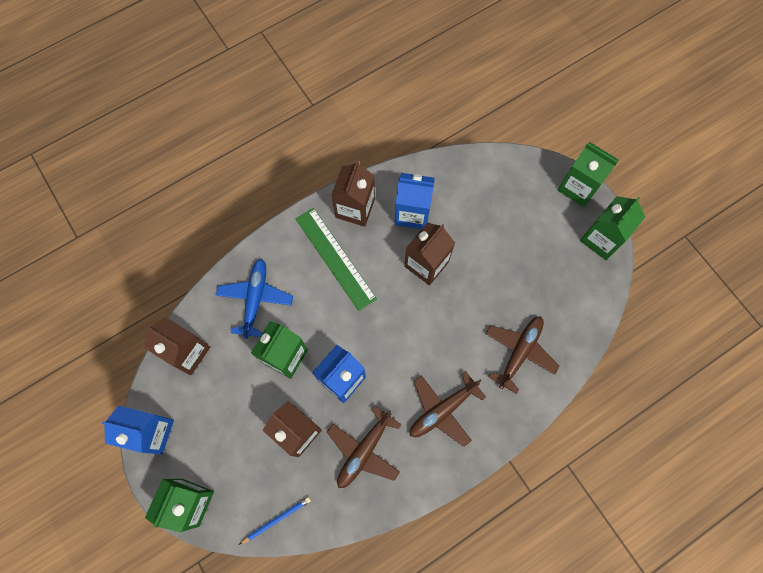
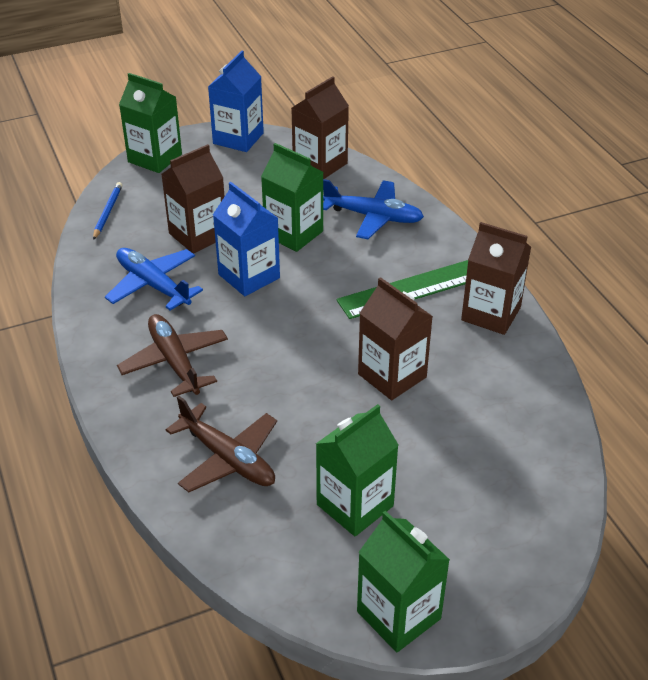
camera: 100 degrees right, 30 degrees down
blue pencil [239,497,311,545] -> blue pencil turned 150 degrees counterclockwise [93,182,122,240]
brown plane [327,406,402,488] -> blue plane [105,248,203,310]
blue carton [395,173,435,229] -> none
green carton [558,142,619,207] -> green carton moved to [316,404,399,536]

